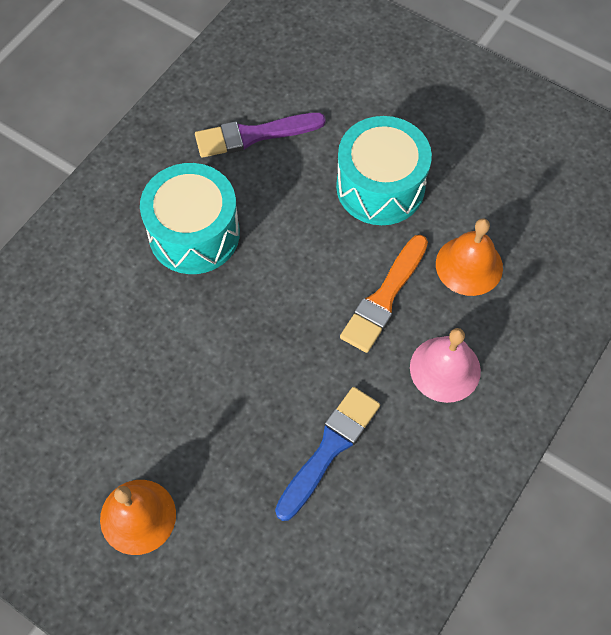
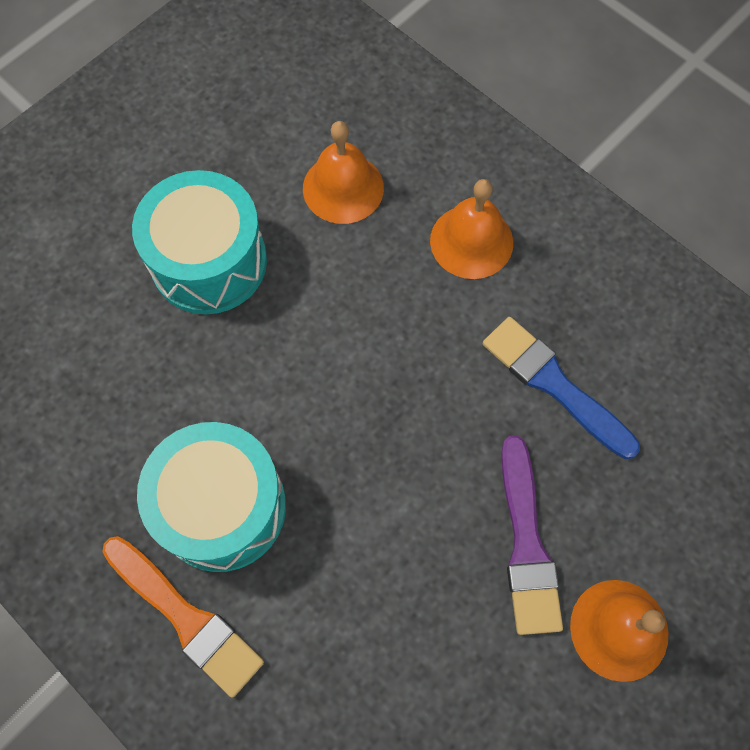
camera: 80 degrees left, 5 degrees up
purple brush [195,113,326,158] -> purple brush moved to [501,435,563,635]
orange brush [340,235,428,353] -> orange brush moved to [102,536,264,698]
pink bell [410,328,481,403] -> orange bell [430,179,513,279]

